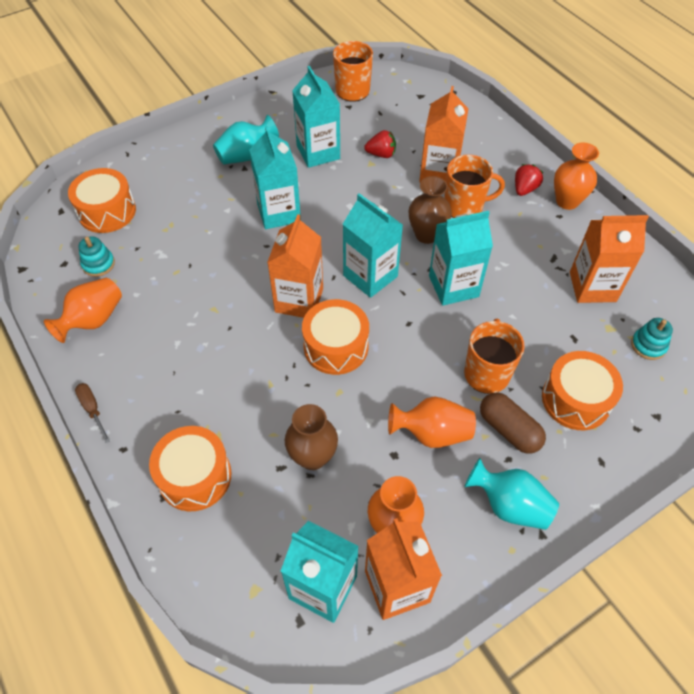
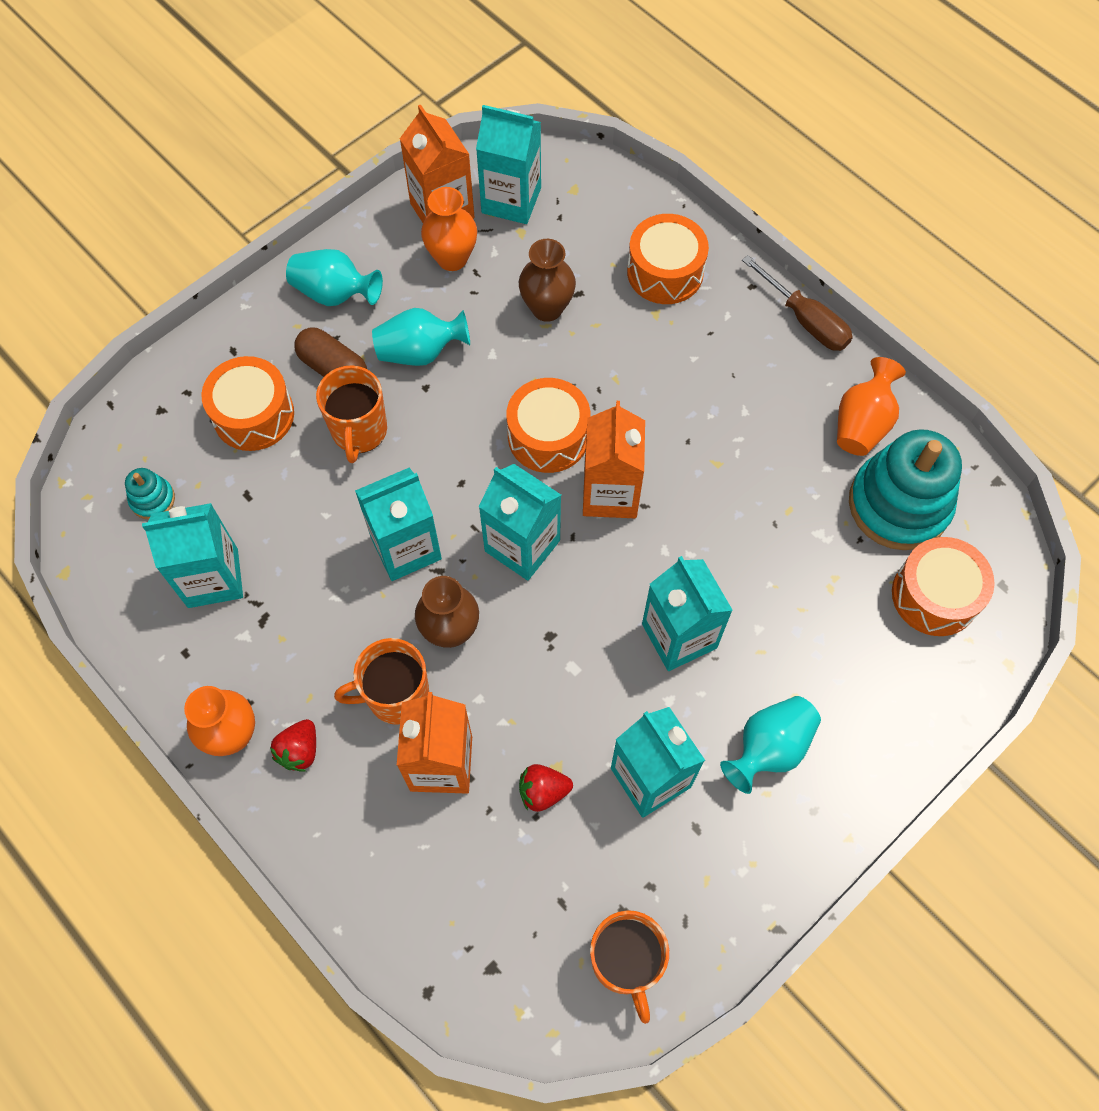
camera: 170 degrees right, 10 degrees up
brown screwdriver [75,383,110,443] -> brown screwdriver [742,255,853,351], size x1.66
turquoise stacking toy [79,236,115,277] -> turquoise stacking toy [849,429,962,550], size x2.27
orange vase [388,396,476,448] -> turquoise vase [372,308,470,366]
orange carton [570,215,649,303] -> turquoise carton [142,503,243,608]

